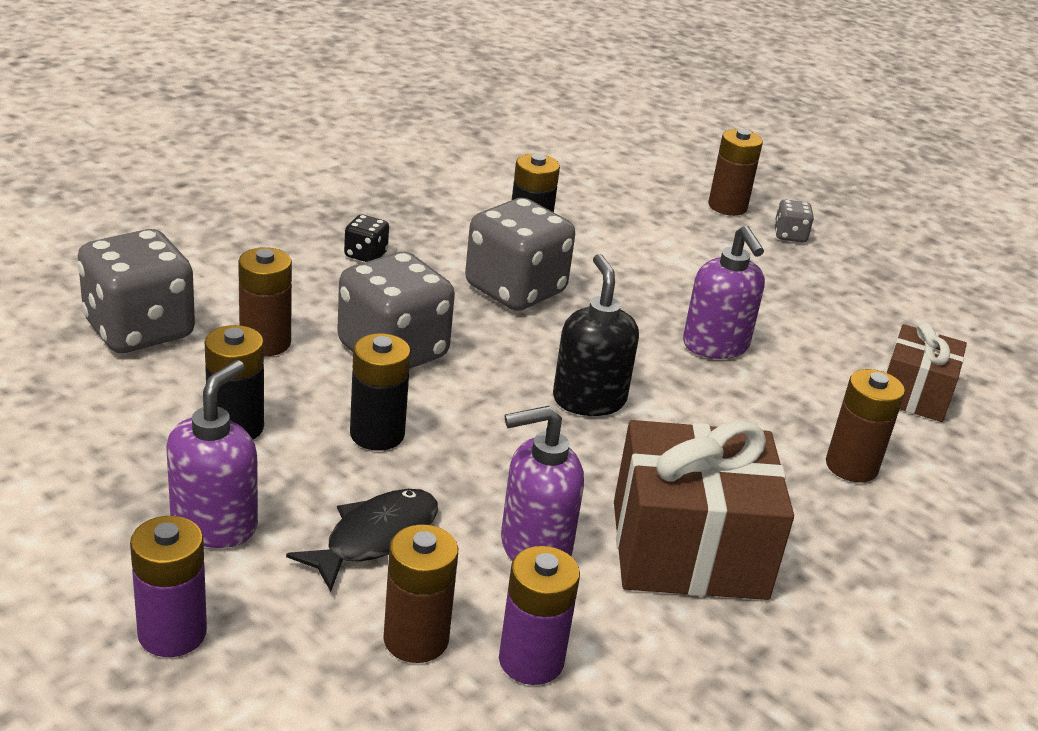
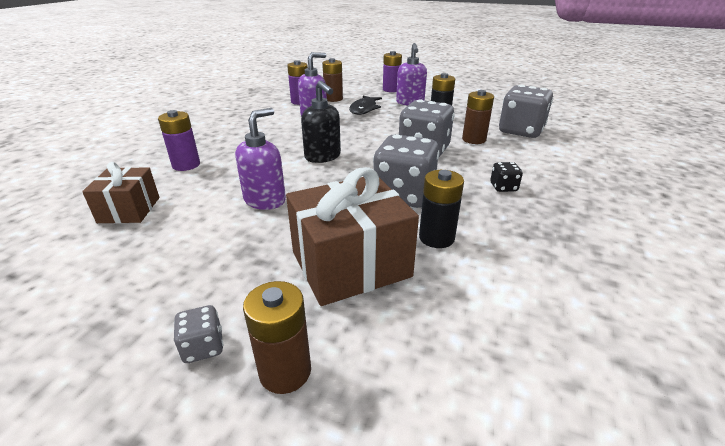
camera: 160 degrees right, 0 degrees up
black battery [350,333,411,451] -> none
brown gift [614,420,794,600] -> brown gift moved to [286,167,419,306]
purple soap dispenser [683,226,765,359] -> purple soap dispenser turned 75 degrees clockwise [235,108,286,210]
brown battery [826,369,905,482] -> purple battery [158,110,200,171]

